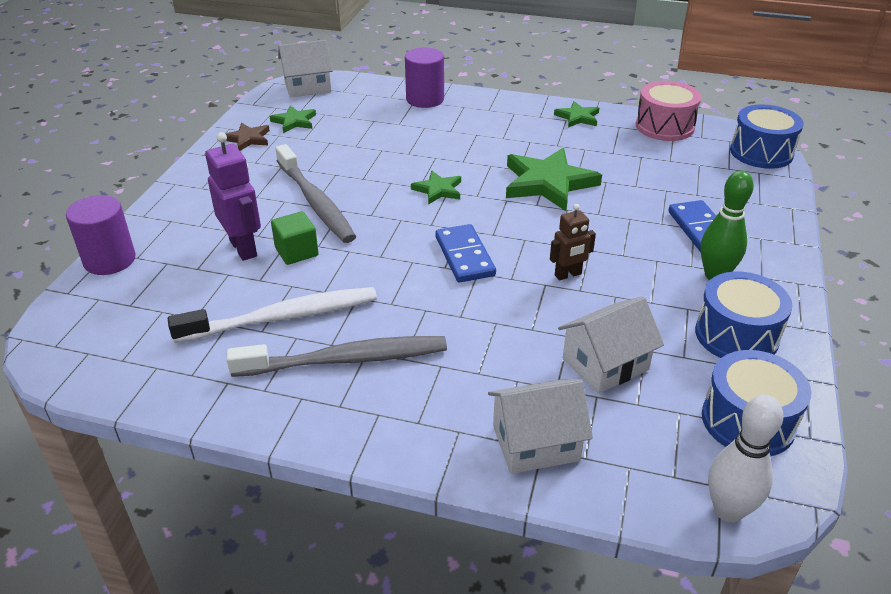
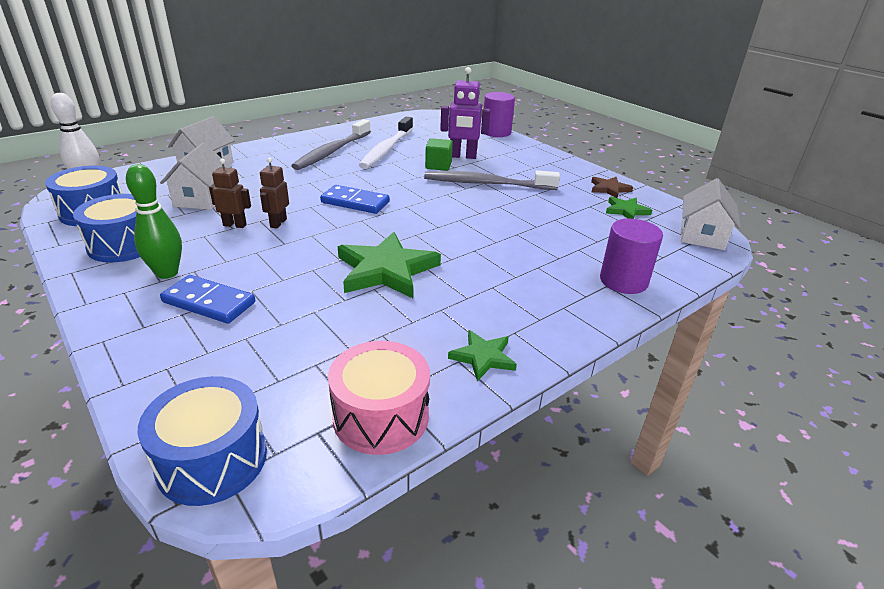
camera: 125 degrees right, 5 degrees down
green star [411,171,461,205] -> none
none -> brown robot [209,159,251,228]

